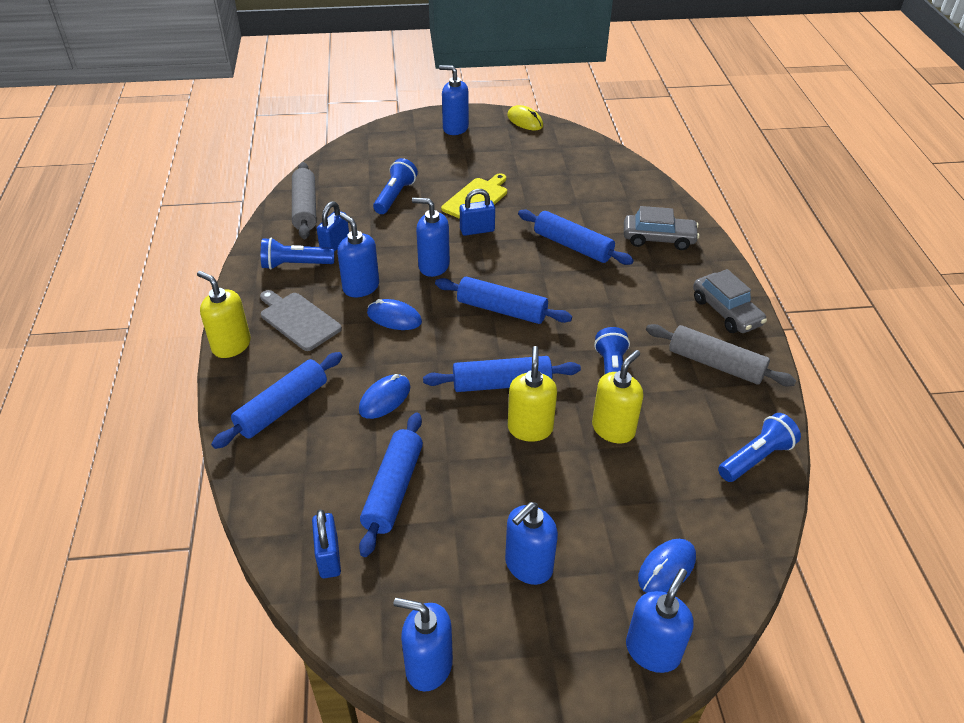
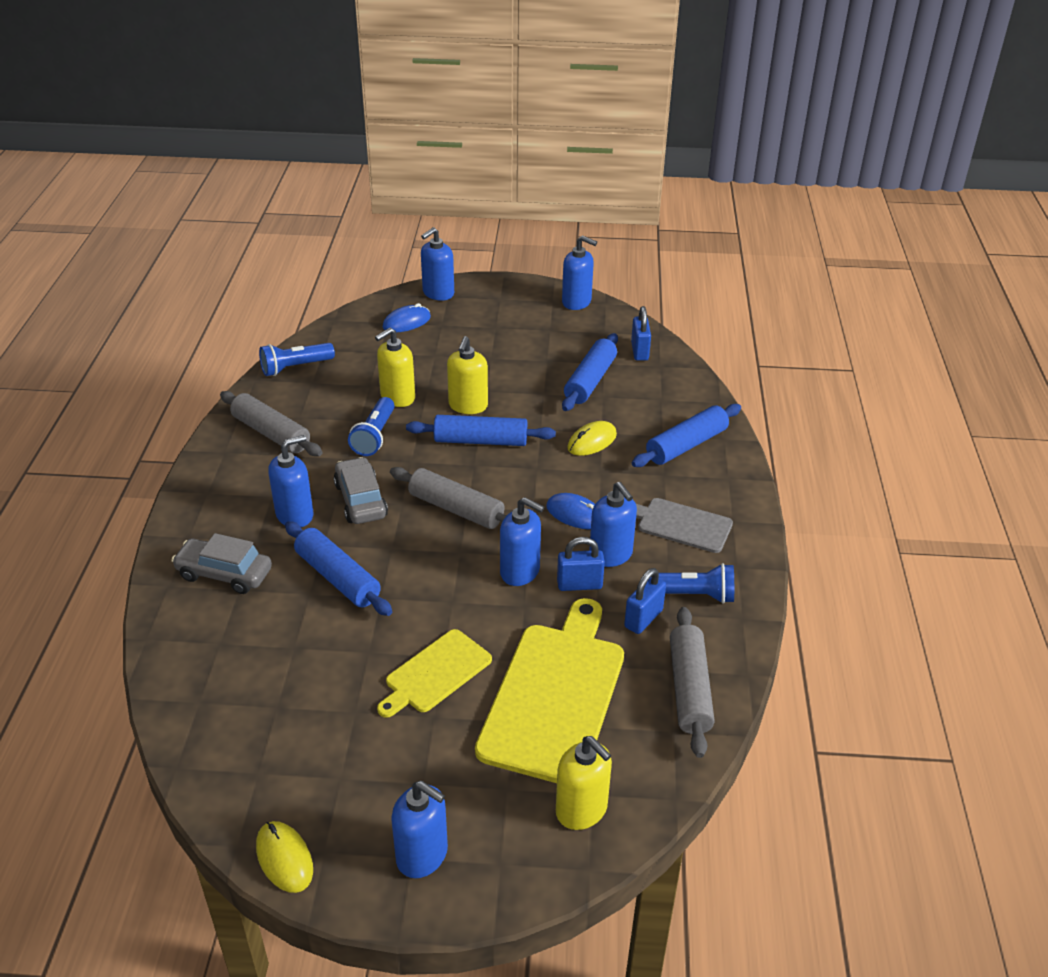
camera: 170 degrees left, 5 degrees down
yellow soap dispenser [197,271,251,358] -> yellow soap dispenser moved to [556,736,612,830]
grey cutting board [260,290,342,351] -> grey cutting board turned 150 degrees clockwise [636,498,733,553]
blue mouse [359,374,410,419] -> yellow mouse [567,421,617,456]
blue flashlight [373,158,418,214] -> yellow cutting board [475,598,624,783]
blue rolling pin [435,277,572,324] -> grey rolling pin [390,467,507,529]
blue padlock [460,189,495,236] -> blue padlock moved to [557,537,605,591]
blue soap dispenser [505,502,558,585] -> blue soap dispenser moved to [268,435,314,527]
grey car [693,269,767,333] -> grey car moved to [334,457,388,524]

